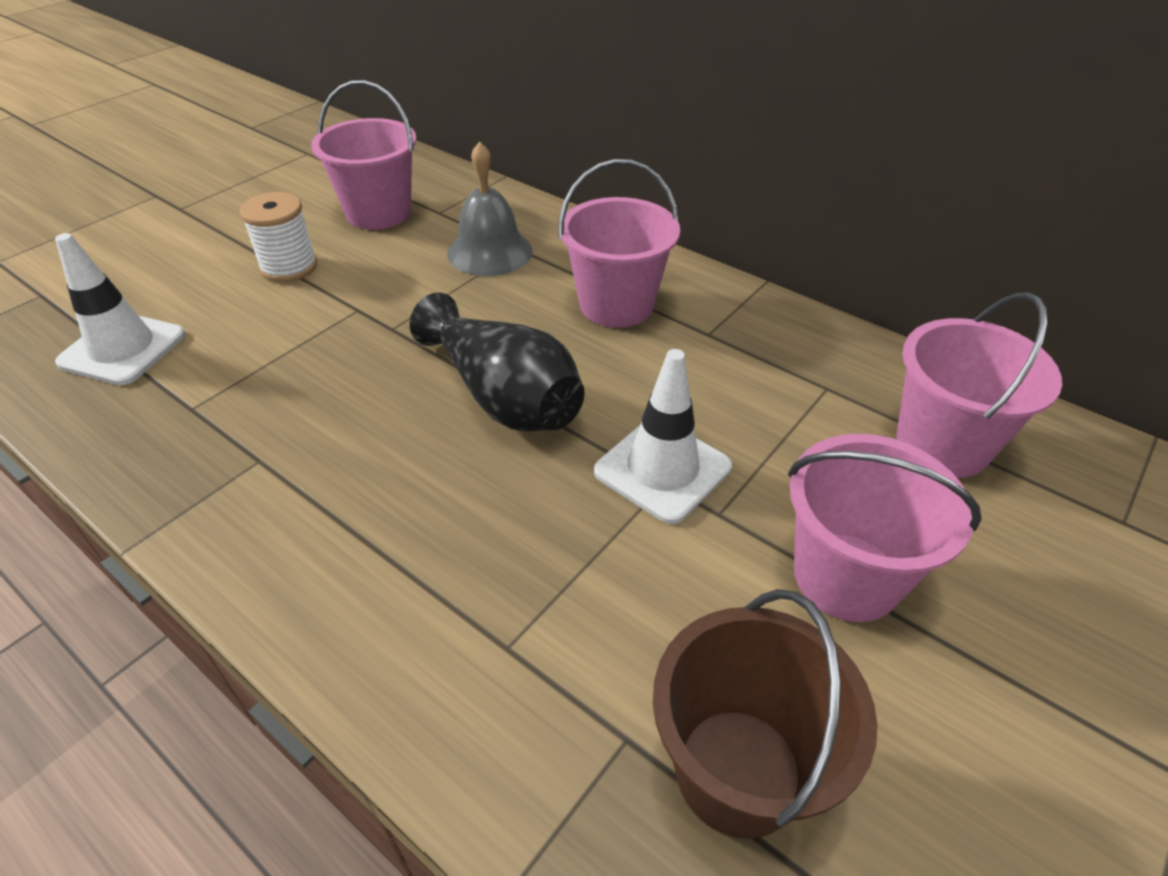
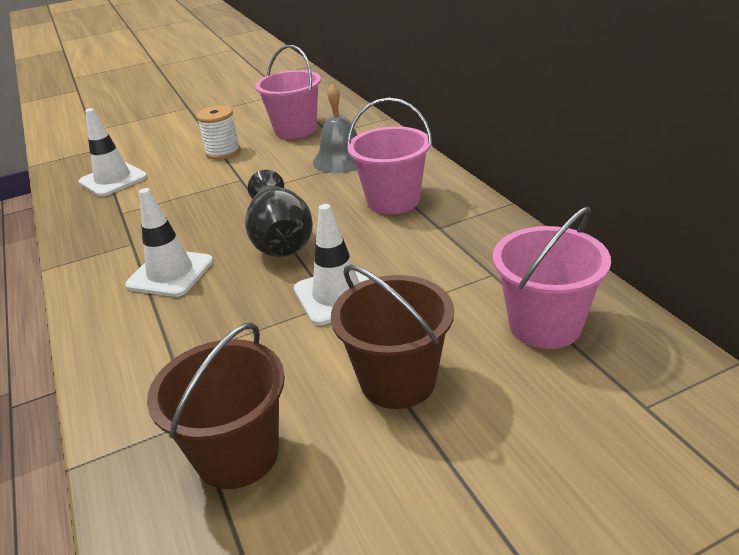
camera: 30 degrees right, 10 degrees down
pink bucket [788,434,982,622] -> brown bucket [331,264,454,409]
none -> white traffic cone [125,188,213,297]

